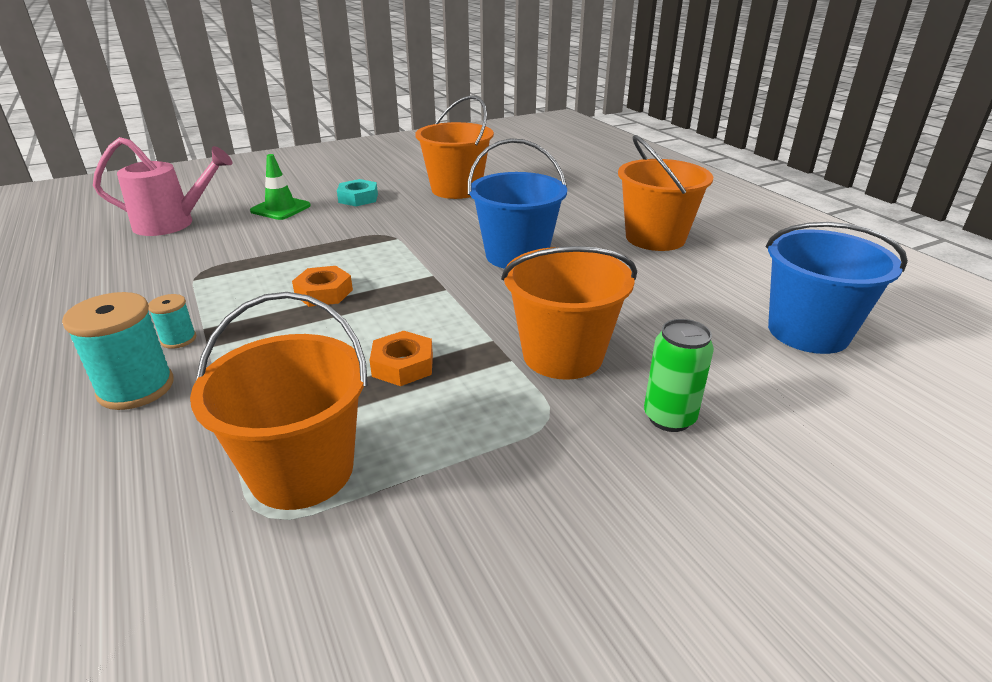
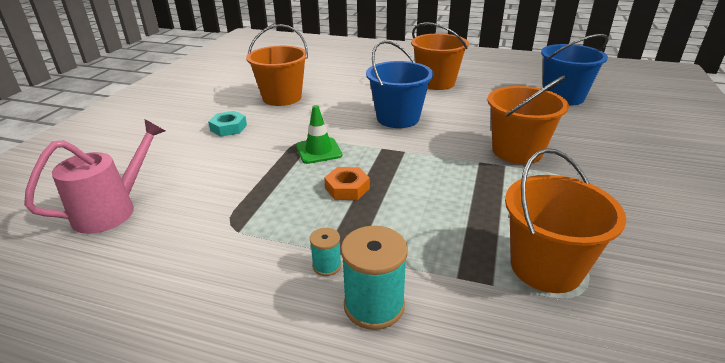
camera: 45 degrees left, 0 degrees up
green traffic cone [250,154,311,220] -> green traffic cone moved to [296,105,342,164]
orange nut [370,331,433,386] -> none
green can [644,319,714,432] -> none

